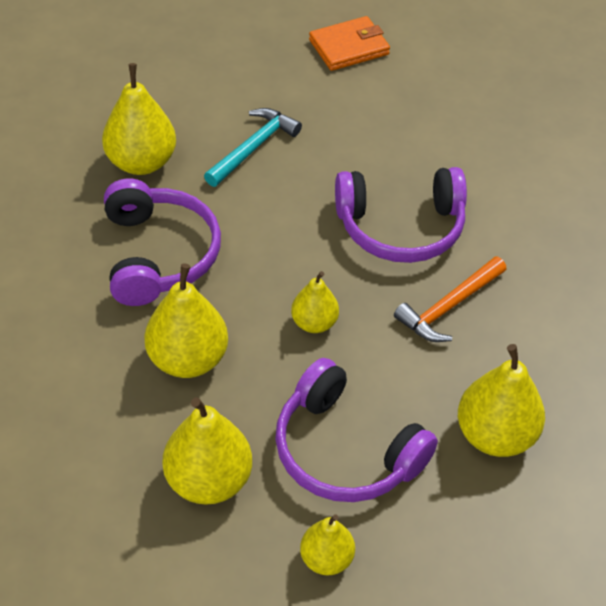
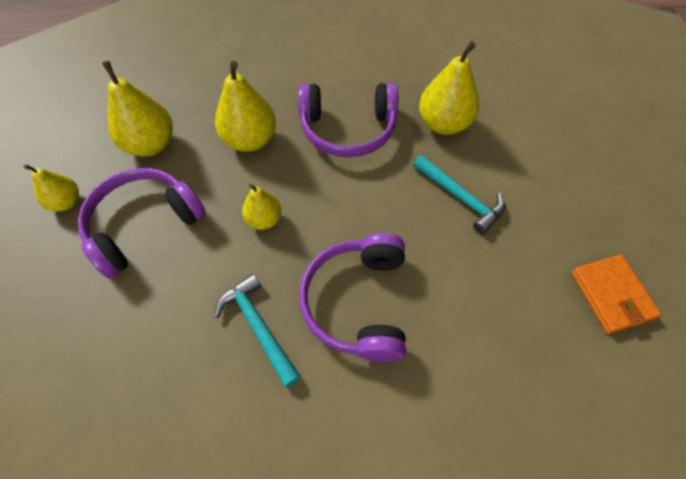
camera: 100 degrees right, 10 degrees up
orange hammer [394,256,506,342] -> turquoise hammer [214,274,300,387]
yellow pear [458,344,545,457] -> none

